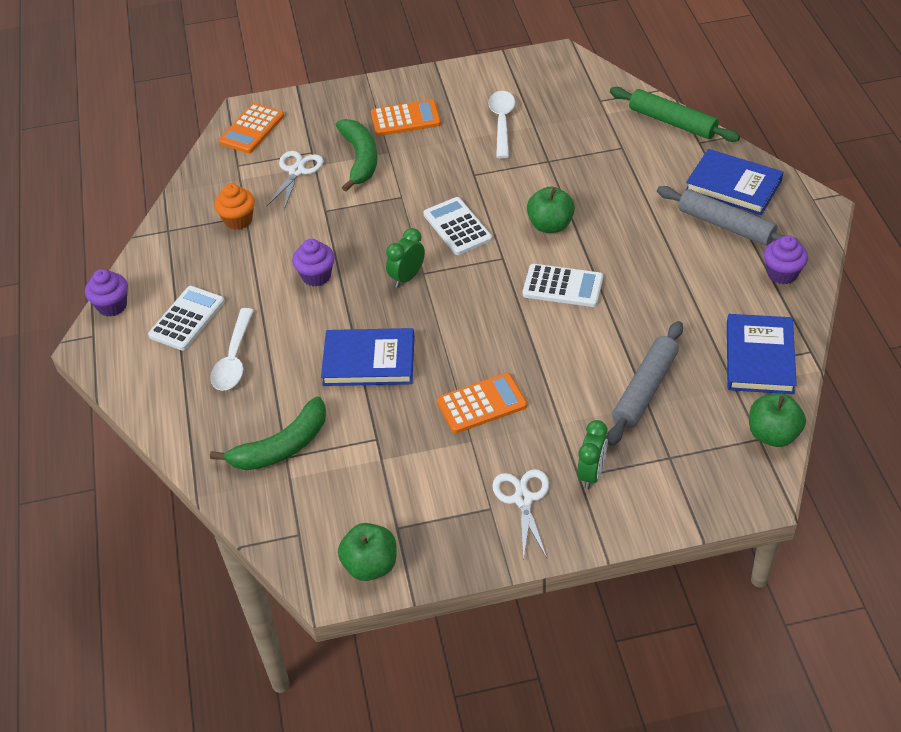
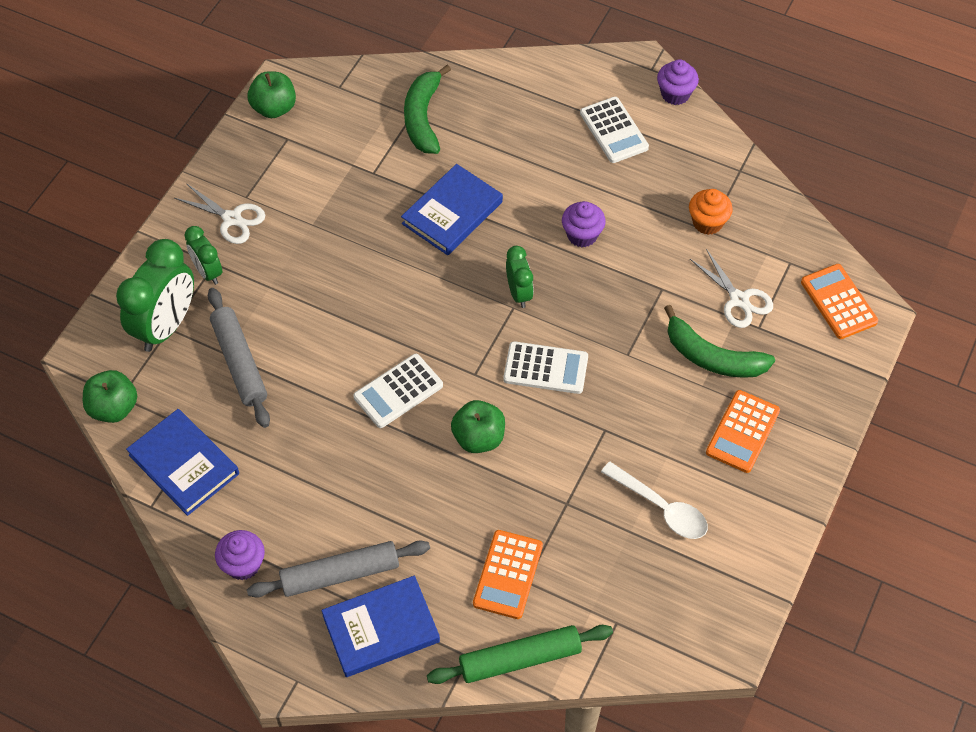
camera: 125 degrees right, 10 degrees up
white spoon [210,308,254,391] -> none
orange calculator [437,373,527,433] -> orange calculator moved to [473,530,543,619]
none -> green clock [116,239,194,352]

